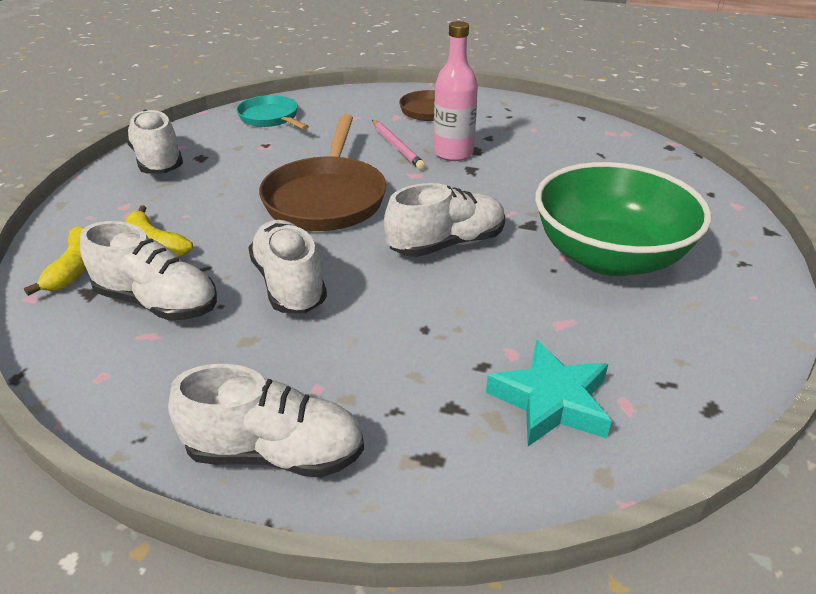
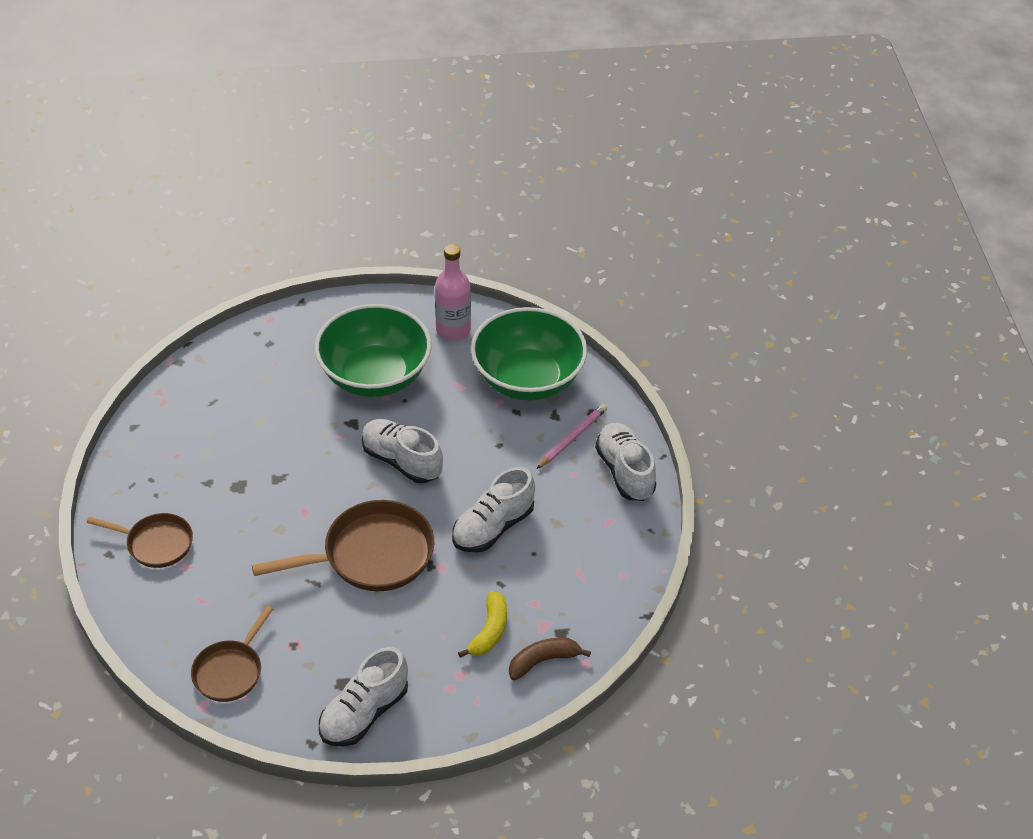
camera: 115 degrees left, 10 degrees up
yellow banana [24,226,86,296] -> brown banana [509,638,591,680]
white shoe [80,221,217,321] -> none
turquoise pan [236,95,309,130] -> brown pan [191,606,273,702]
pink pencil [372,120,426,170] -> pink pencil moved to [537,404,607,469]
pink bottle [433,21,478,161] -> pink bottle moved to [435,244,471,341]
turquoise star [486,340,612,446] -> green bowl [471,307,587,400]

